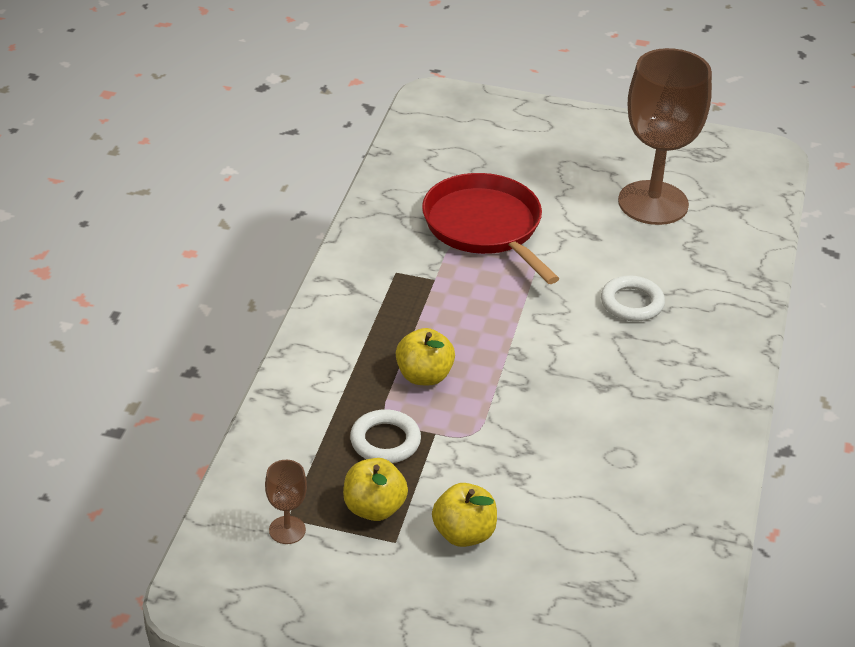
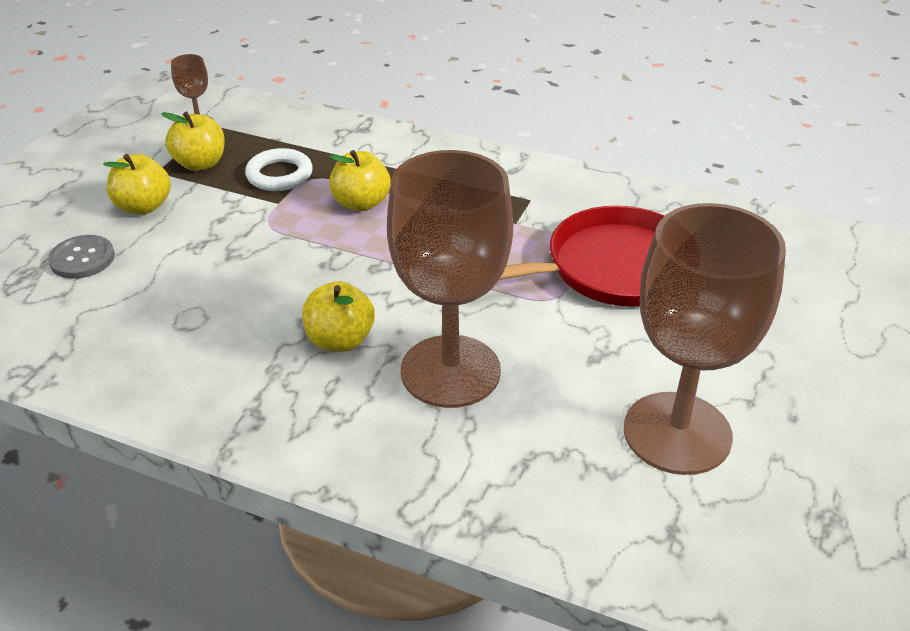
camera: 100 degrees right, 0 degrees up
white ring [601,275,665,322] -> brown goblet [387,150,513,408]
none -> grey button [48,235,115,279]
none -> yellow apple [302,281,375,352]

